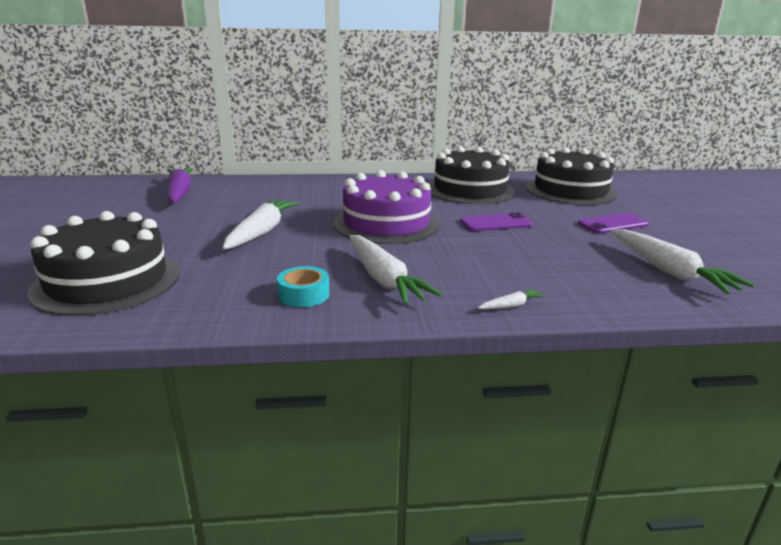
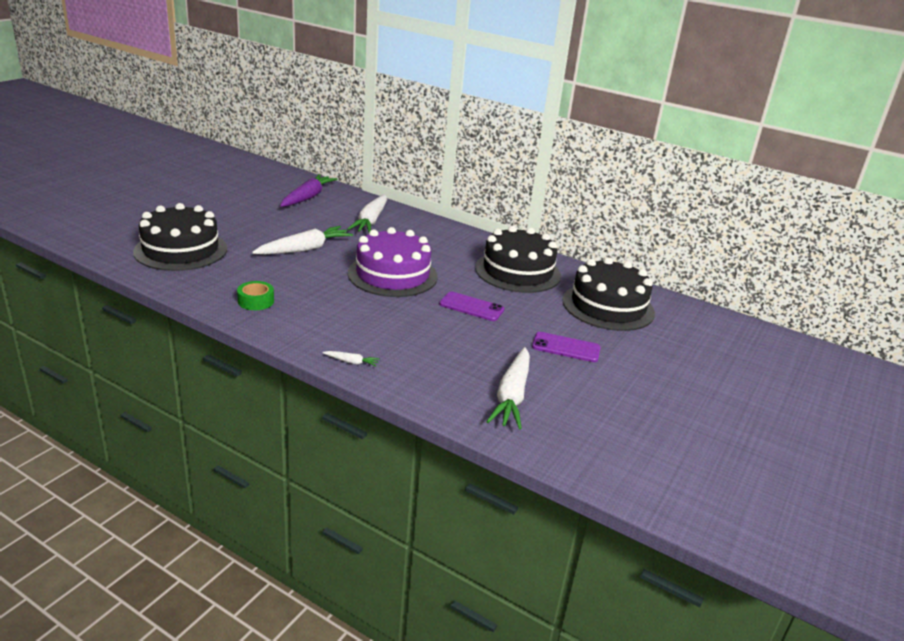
camera: 35 degrees right, 5 degrees up
turquoise tape [277,266,330,307] -> green tape [237,281,274,310]
white carrot [349,235,442,305] -> white carrot moved to [348,195,387,232]

